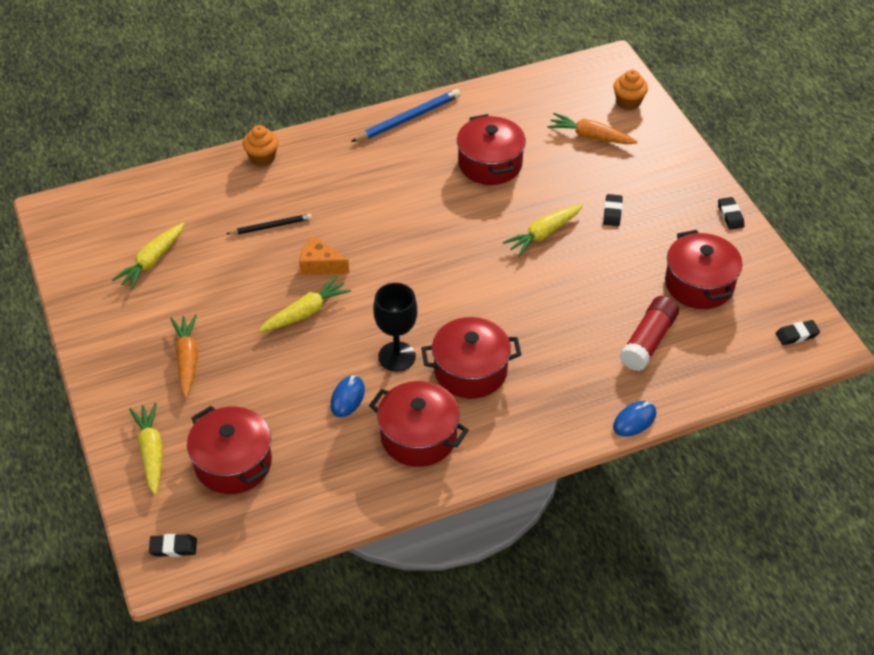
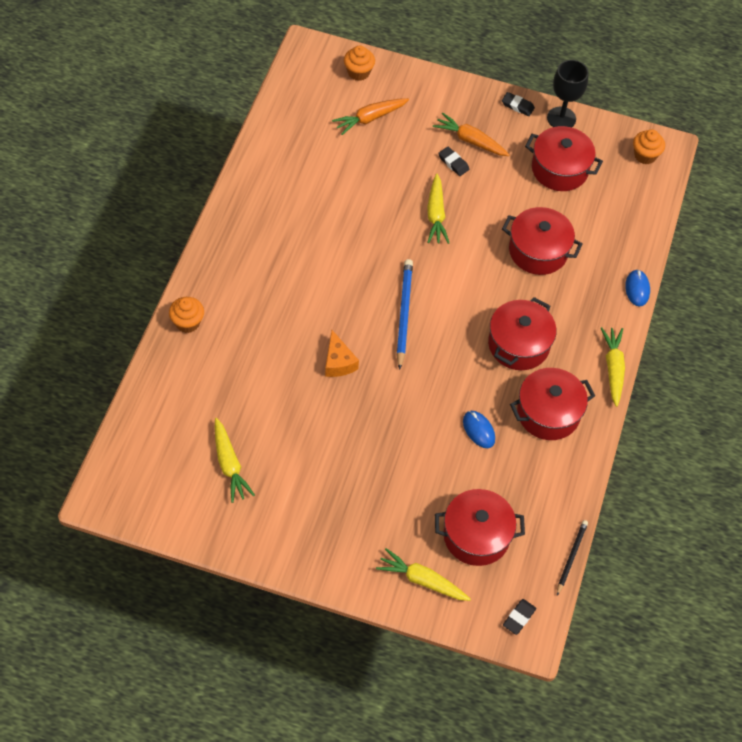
camera: 55 degrees left, 10 degrees up
orange carrot [170,315,198,398] -> orange carrot moved to [433,112,510,156]
black pencil [226,214,312,234] -> black pencil moved to [557,520,588,595]
yellow carrot [259,276,351,332] -> yellow carrot moved to [601,327,625,407]
orange cheese [299,236,349,275] -> orange cheese turned 75 degrees counterclockwise [325,330,359,377]
blue pencil [351,89,461,142] -> blue pencil moved to [396,259,413,370]
black goblet [373,283,417,372] -> black goblet moved to [547,60,589,128]
red pot [457,114,526,185] -> red pot moved to [502,207,583,275]
red glue stick [620,296,679,371] -> none
black eraser [776,320,820,345] -> orange cupcake [633,129,665,164]

